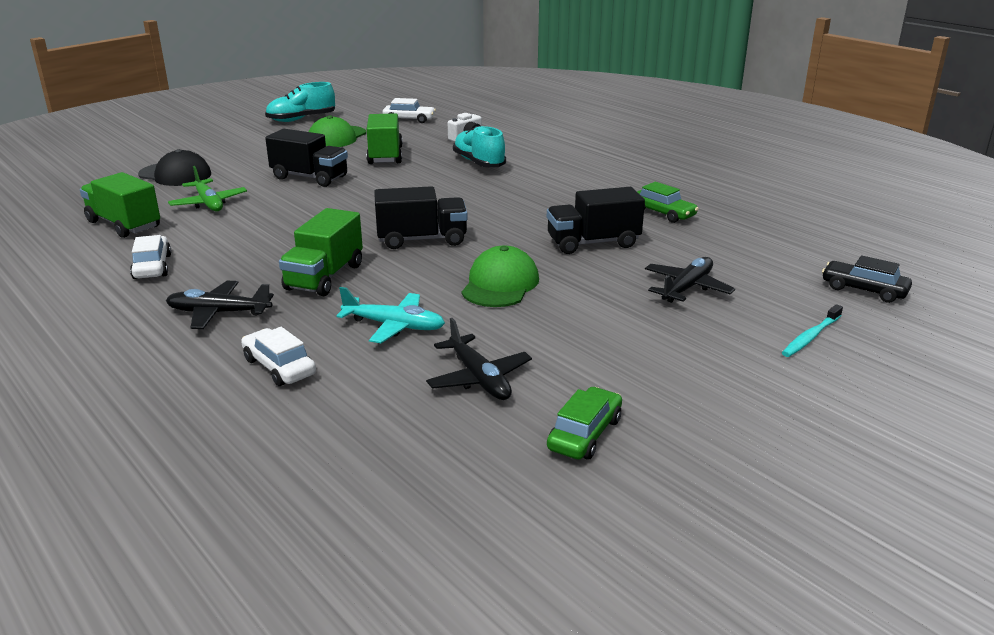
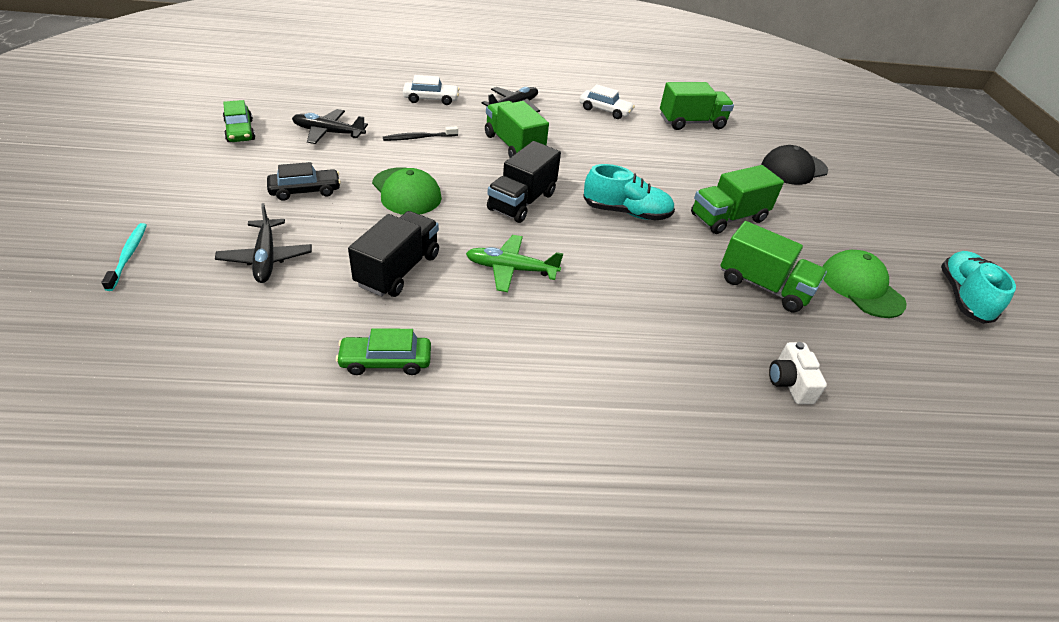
camera: 125 degrees right, 15 degrees up
green plane [168,166,247,211] -> green plane moved to [466,235,563,292]
black truck [265,129,348,187] -> green truck [691,165,784,234]
turquoise plane [336,287,445,343] -> black toothbrush [383,126,458,141]
white car [382,98,436,123] -> none
turquoise shoe [453,126,506,167] -> turquoise shoe moved to [583,164,675,220]
black car [822,255,912,303] -> black car moved to [267,162,341,201]

